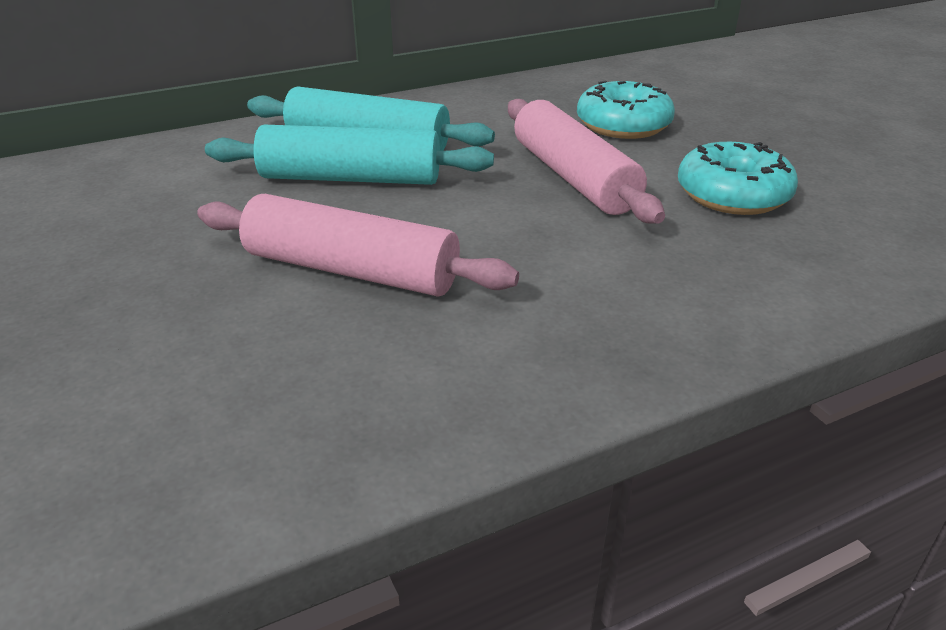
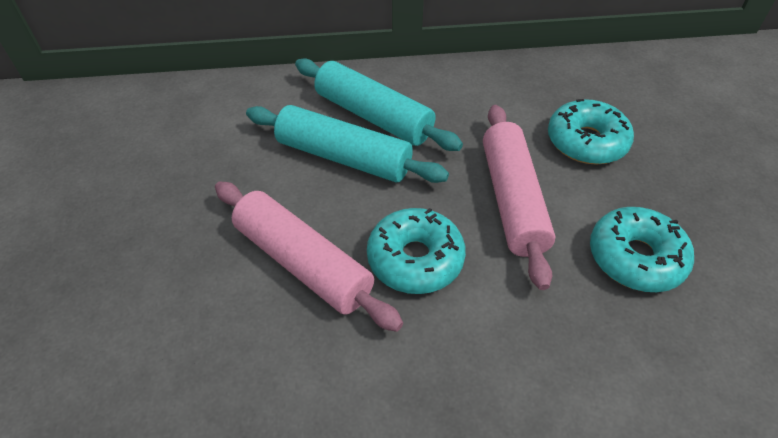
camera: 20 degrees right, 15 degrees up
none -> turquoise donut [367,208,466,294]

